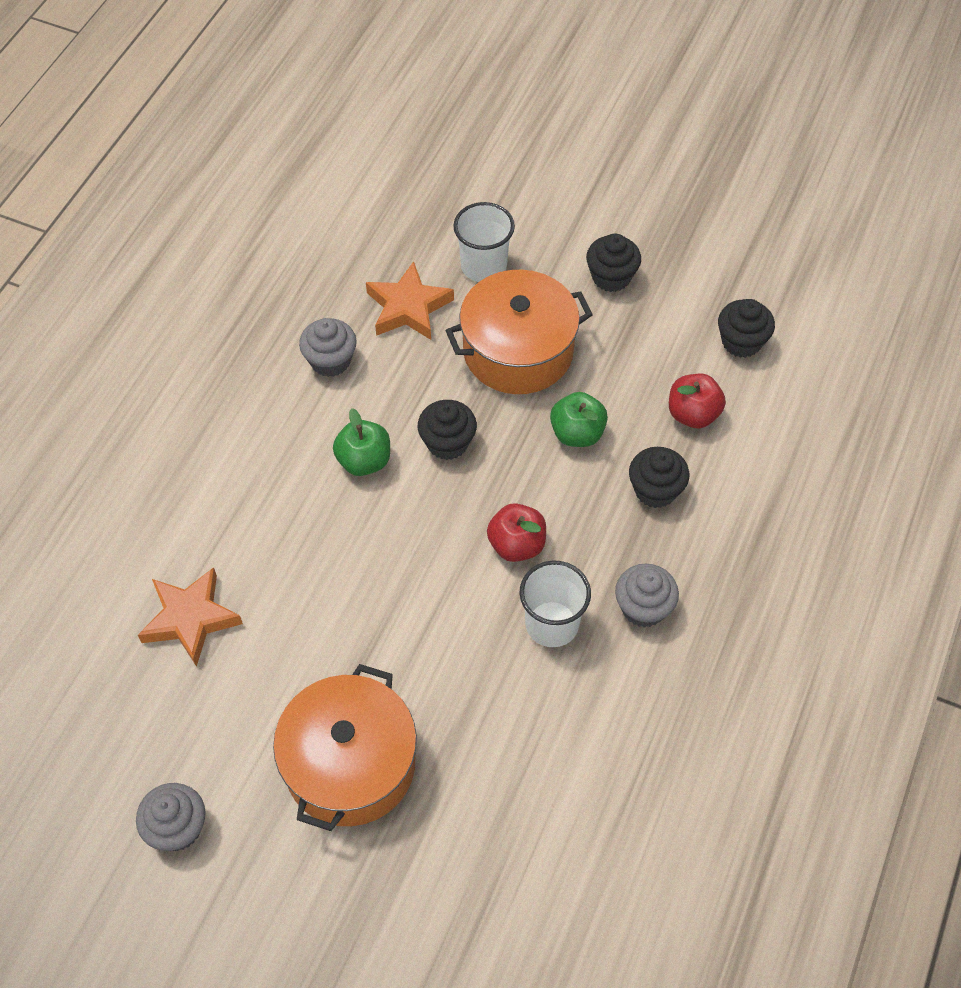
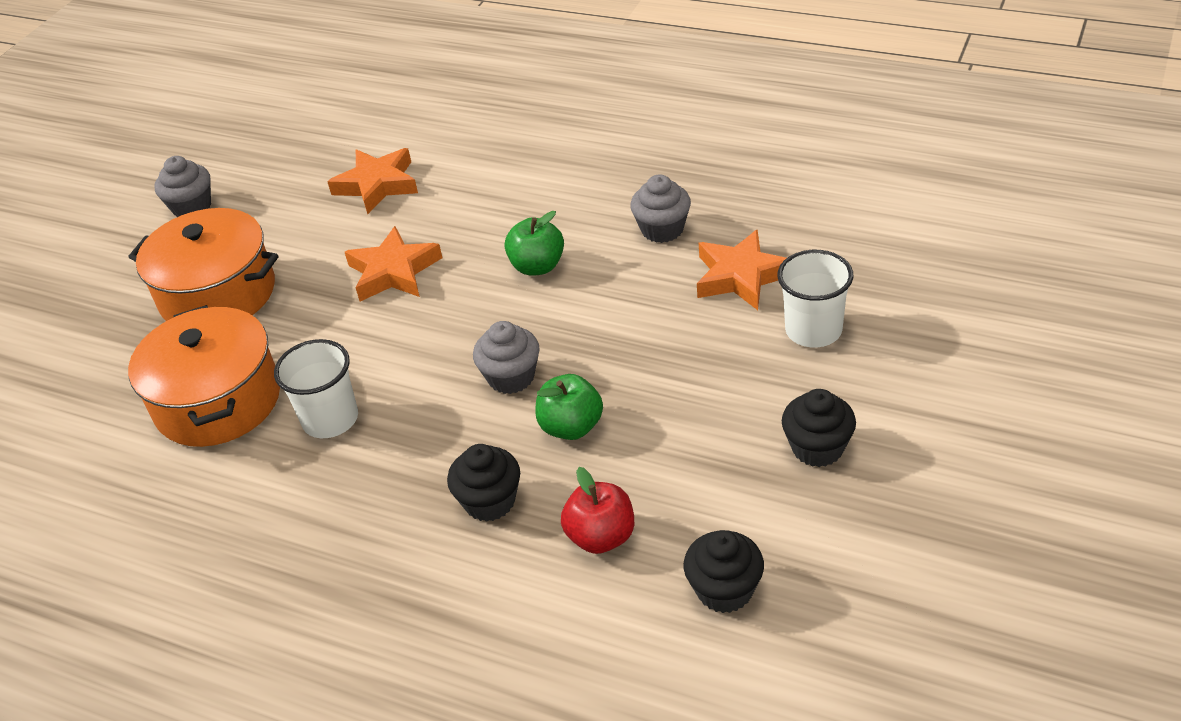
camera: 95 degrees right, 15 degrees down
black cupcake [418,400,477,460] -> none
orange pot [445,270,593,394] -> orange pot moved to [128,305,280,447]
red apple [487,503,546,562] -> none
grey cupcake [615,564,679,628] -> grey cupcake moved to [473,321,540,394]
none -> orange star [345,226,442,301]

